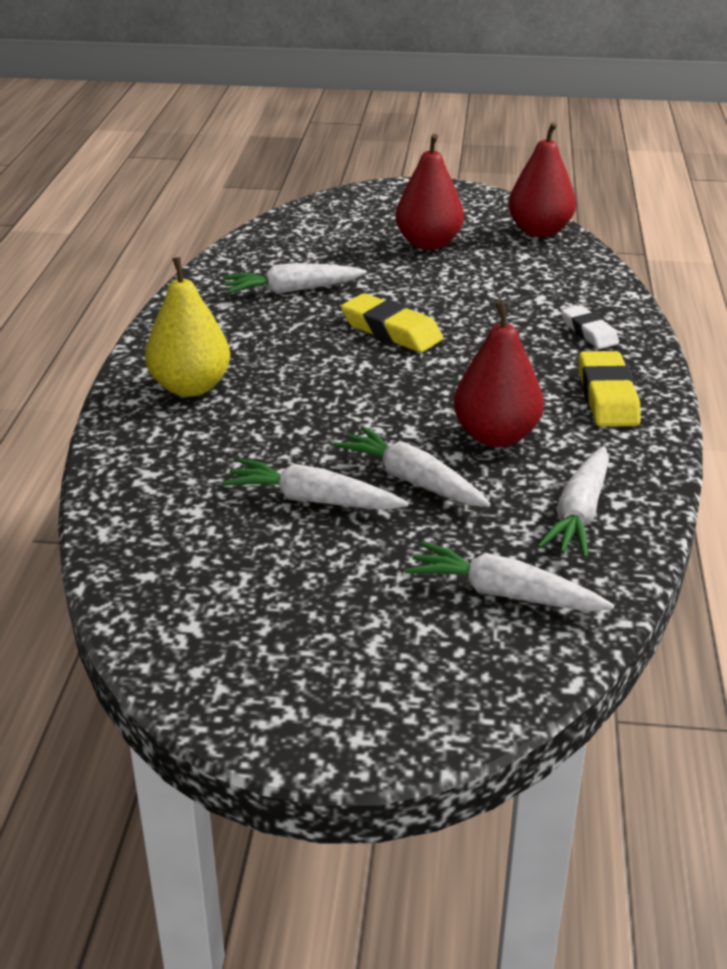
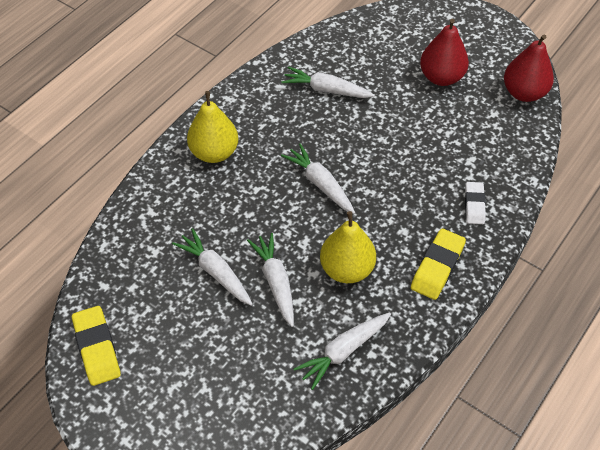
camera: 30 degrees right, 20 degrees up
yellow eraser [341,293,443,352] -> yellow eraser moved to [72,306,121,386]
white carrot [405,542,614,611] -> white carrot moved to [281,143,355,214]
red pear [453,301,544,447] -> yellow pear [320,211,376,283]

